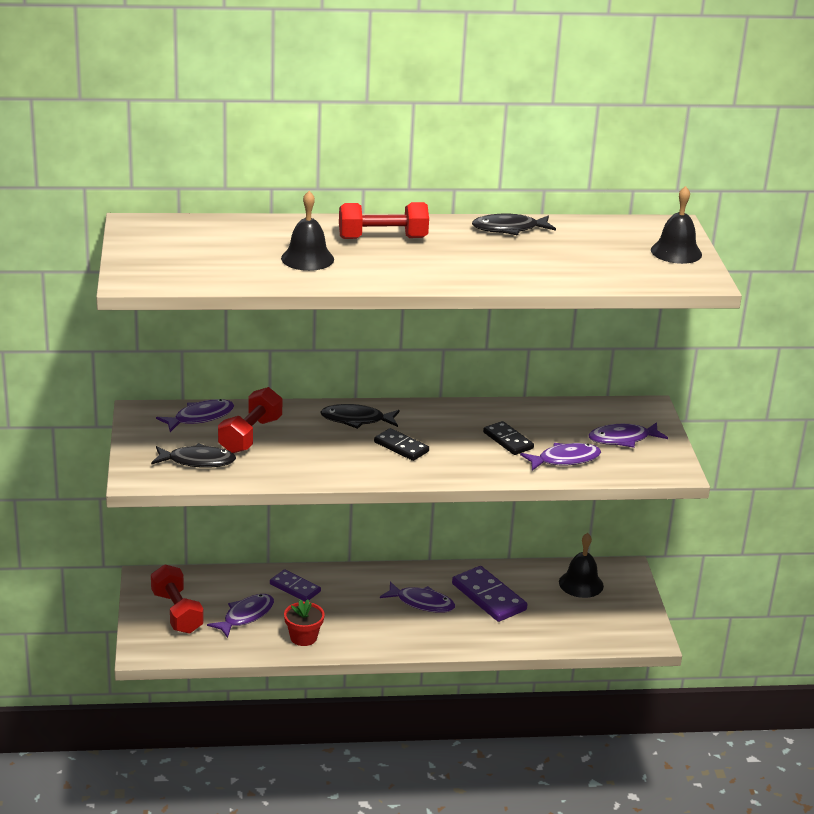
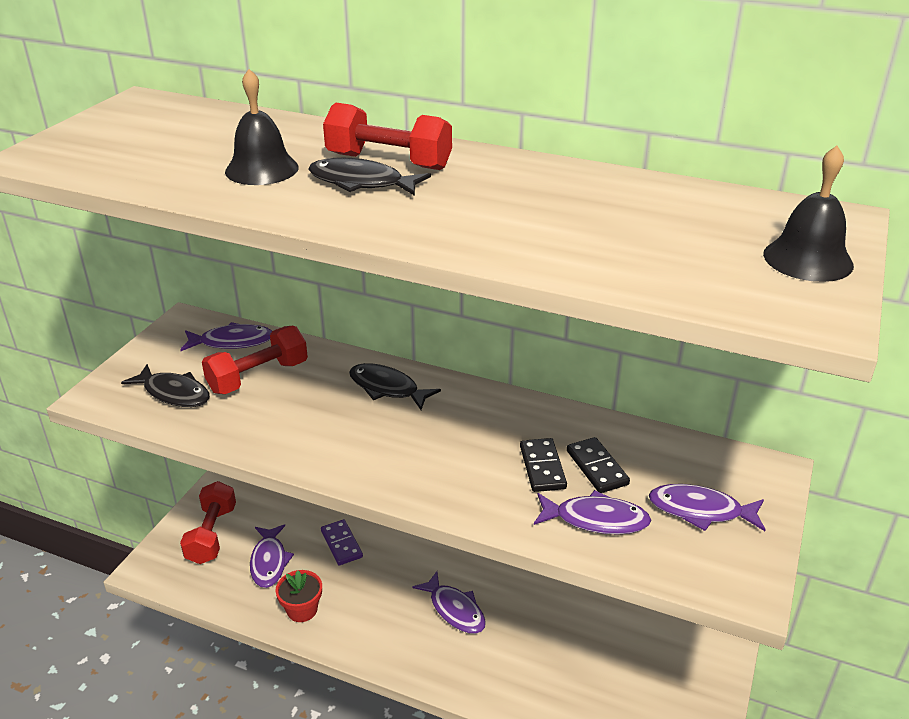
camera: 30 degrees right, 5 degrees up
purple fish [207,594,274,638] -> purple fish turned 105 degrees clockwise [250,524,294,588]
black domino [374,428,429,461] -> black domino moved to [567,437,630,493]
purple domino [452,566,527,622] -> none
black fish [472,214,556,236] -> black fish moved to [308,157,431,196]
black bell [559,533,604,598] -> none

